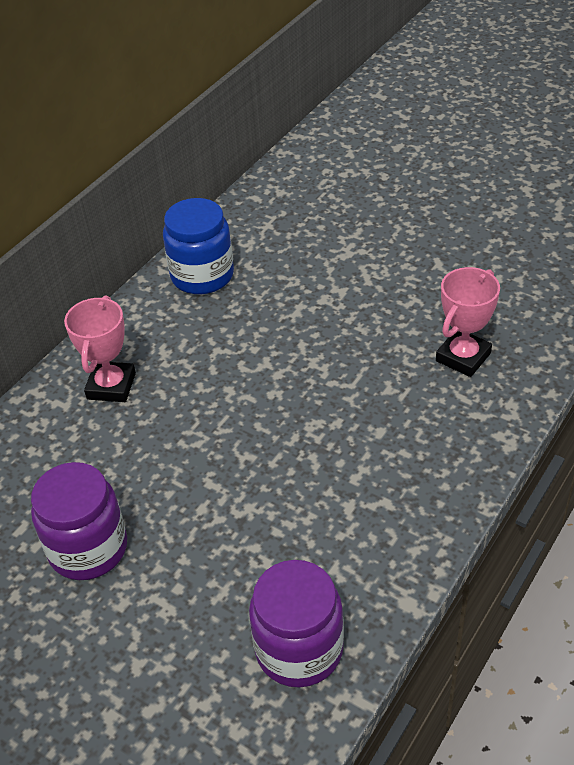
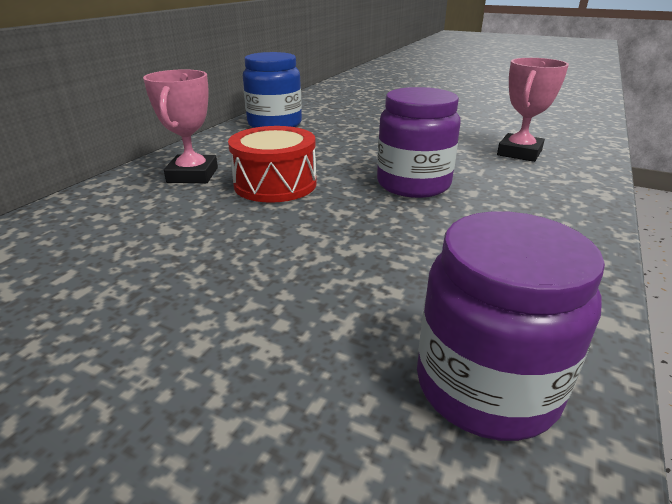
camera: 10 degrees left, 15 degrees down
purple jar [31,462,127,580] -> purple jar moved to [377,87,461,198]
none -> red drum [228,126,317,203]

